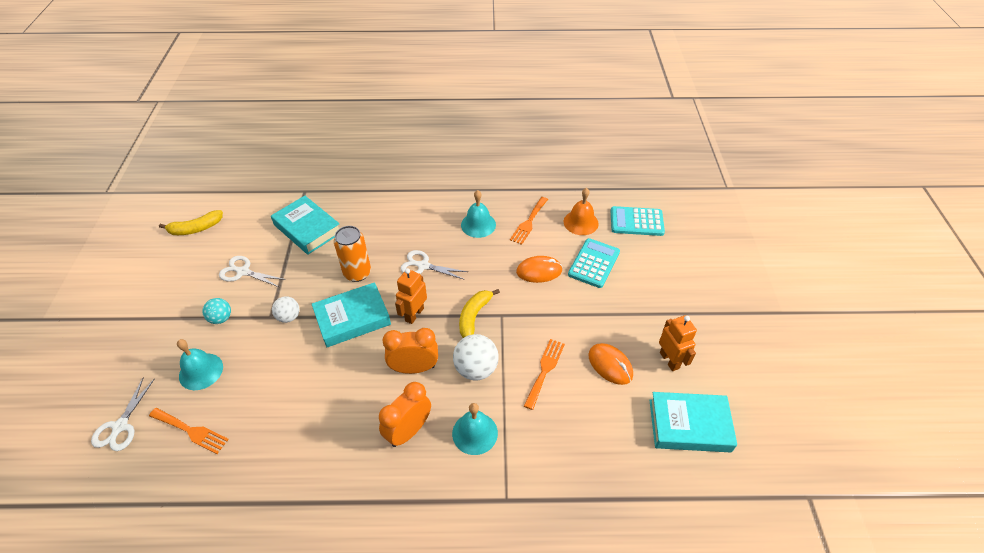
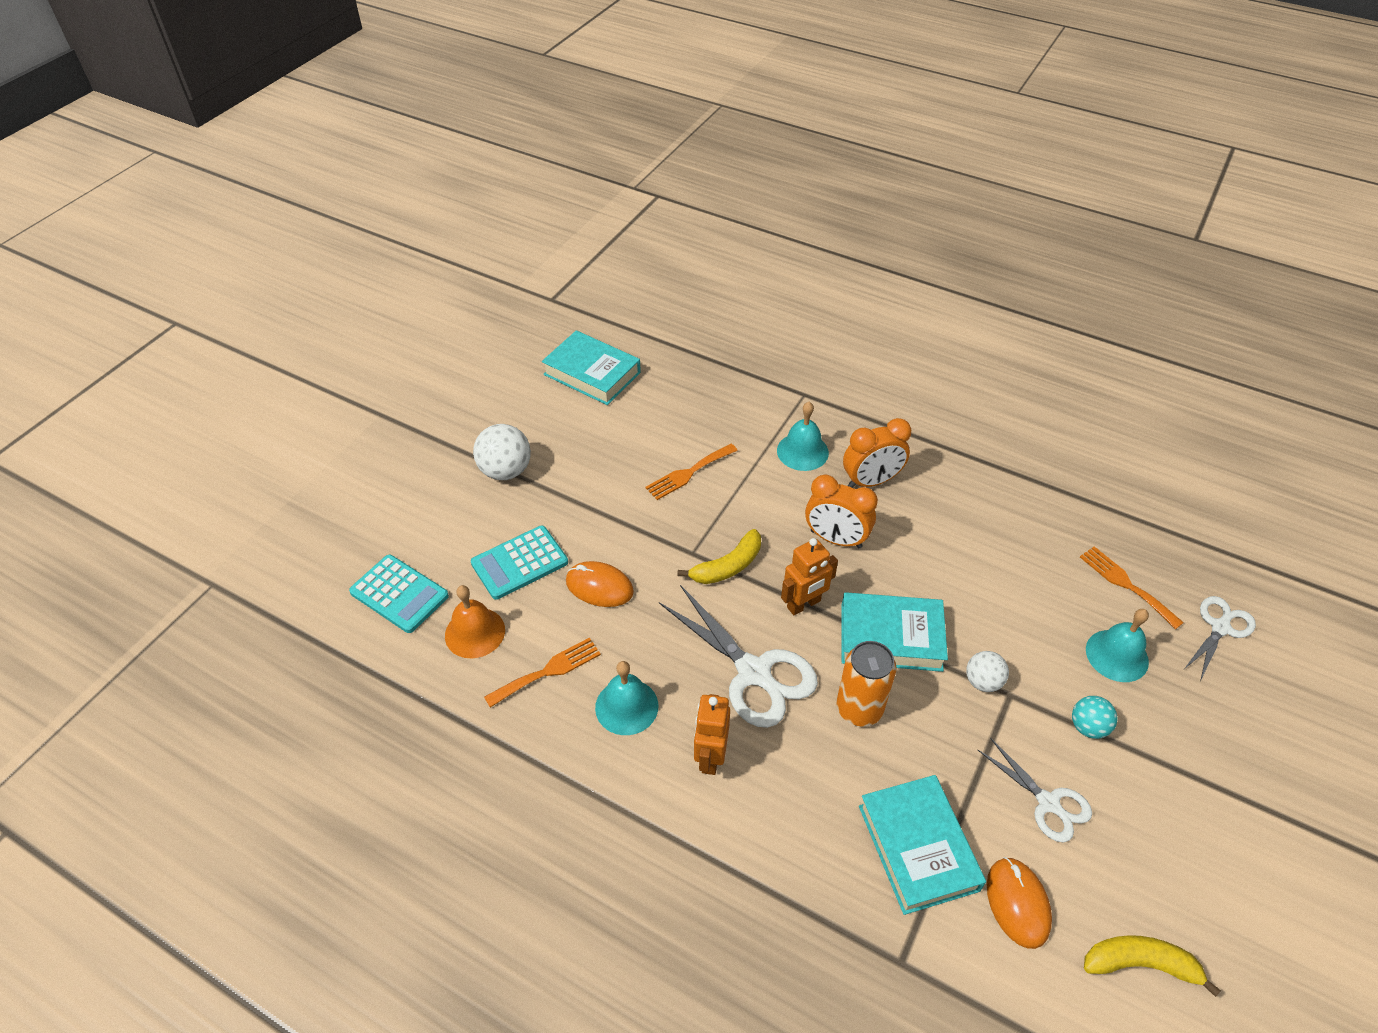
camera: 150 degrees left, 0 degrees up
white scissors [401,250,468,280] -> white scissors [659,585,818,728], size x1.67
white ball [453,334,499,381] -> white ball moved to [473,424,531,480]
orange mouse [588,343,633,385] -> orange mouse moved to [987,857,1052,949]
orange robot [659,315,697,371] -> orange robot moved to [694,694,730,775]

